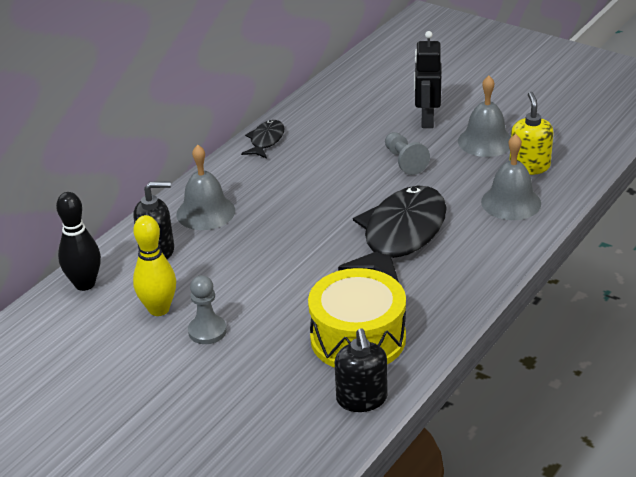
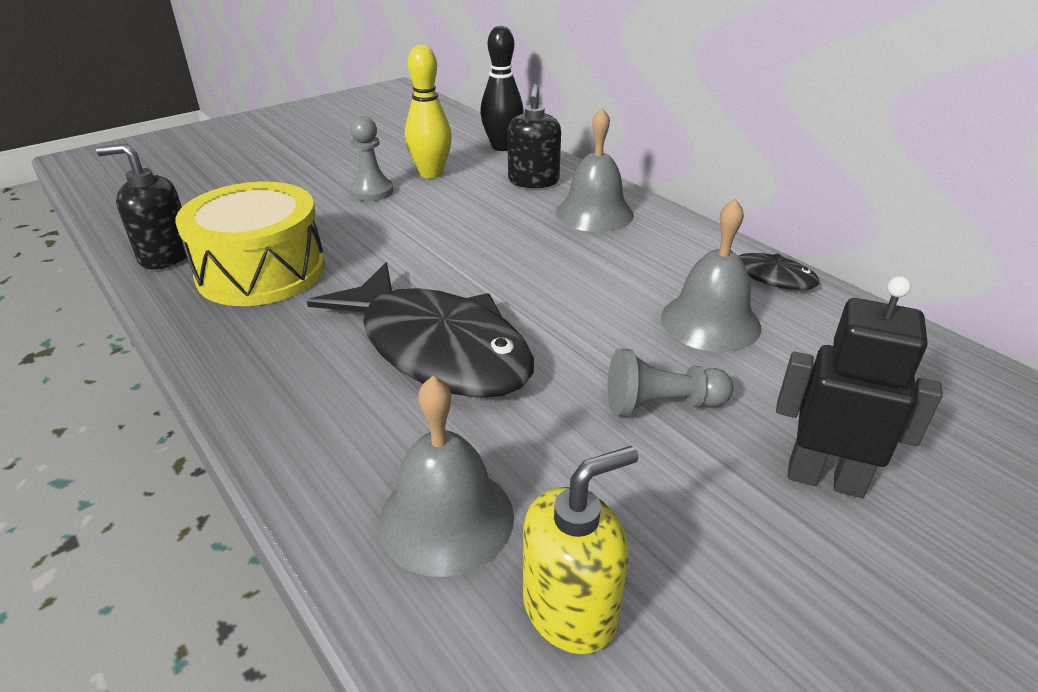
camera: 105 degrees right, 0 degrees up
grey bell [458,76,511,157] -> grey bell moved to [661,199,761,352]
yellow soap dispenser [509,92,553,175] -> yellow soap dispenser turned 45 degrees counterclockwise [523,446,639,654]

